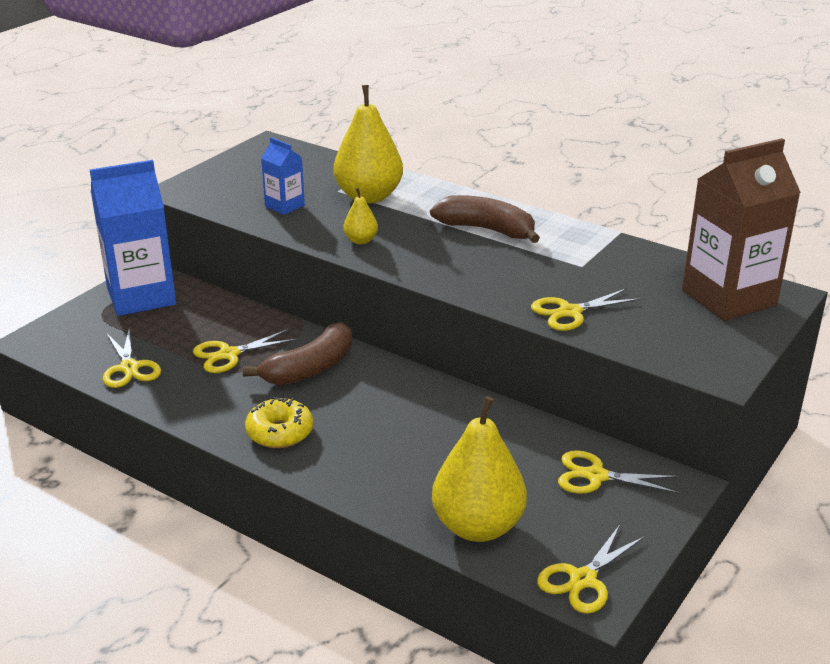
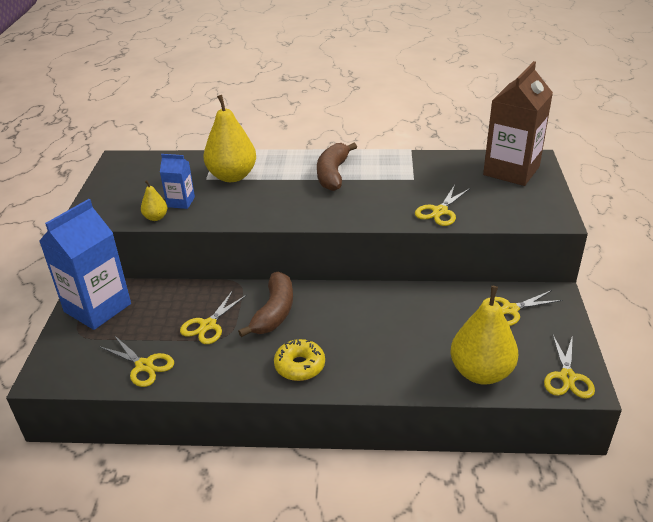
camera: 30 degrees left, 5 degrees up
yellow pear [343,188,378,244] -> yellow pear moved to [141,180,167,221]
brown banana [430,195,540,243] -> brown banana turned 75 degrees counterclockwise [317,143,357,191]

